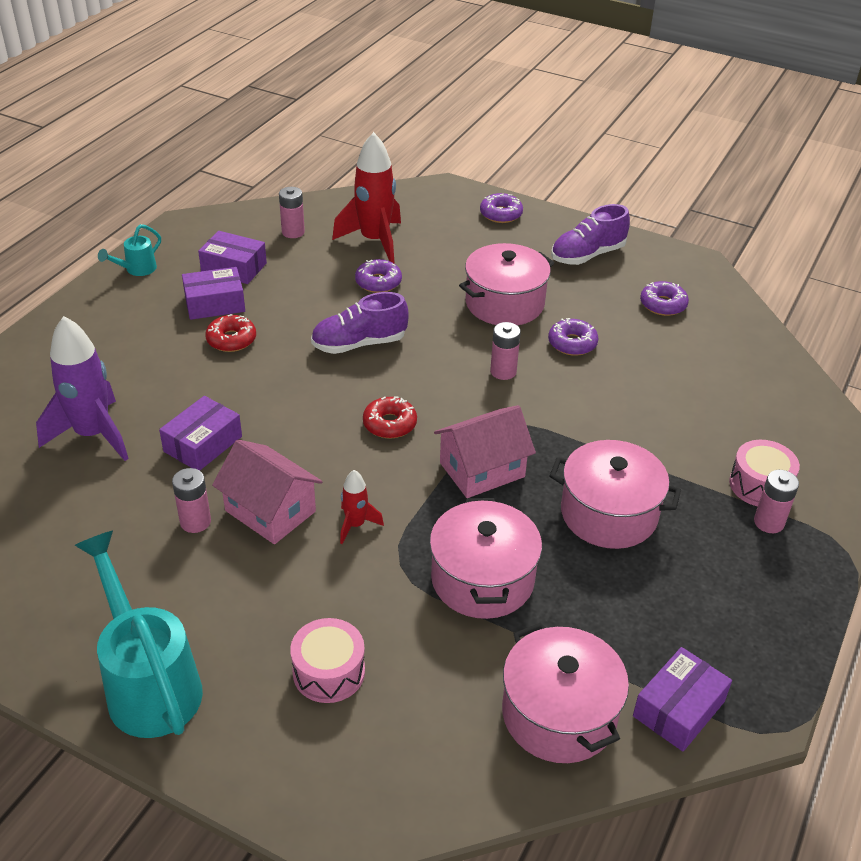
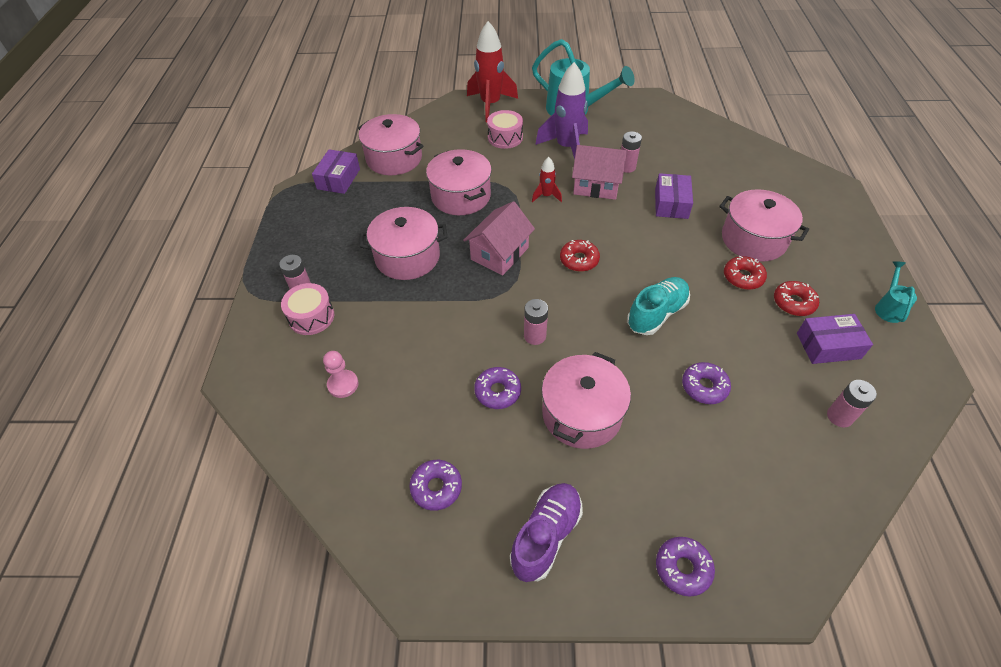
camera: 155 degrees right, 10 degrees up
purple rocket [36,316,129,461] -> purple rocket moved to [535,62,588,159]
purple box [182,267,245,320] -> red donut [774,281,819,316]
purple shoe [311,292,409,354] -> turquoise shoe [627,277,690,335]
red rocket [332,132,401,263] -> red rocket moved to [467,21,518,122]
none -> pink pawn [323,351,359,398]
none -> pink pot [719,189,809,262]

